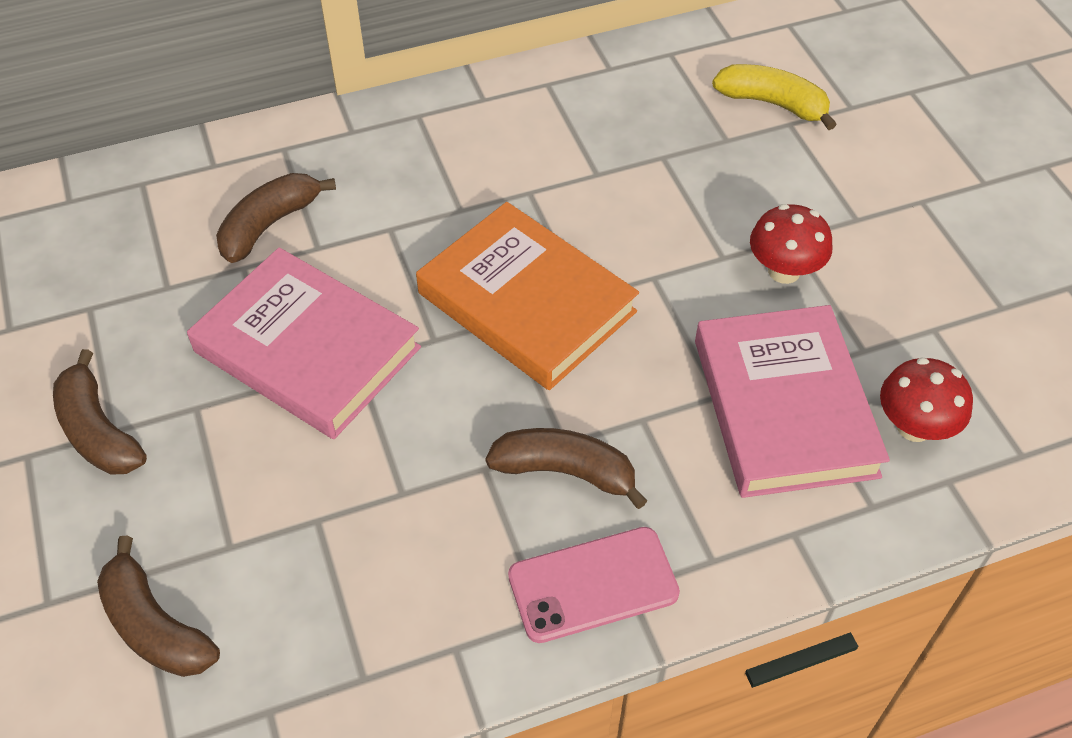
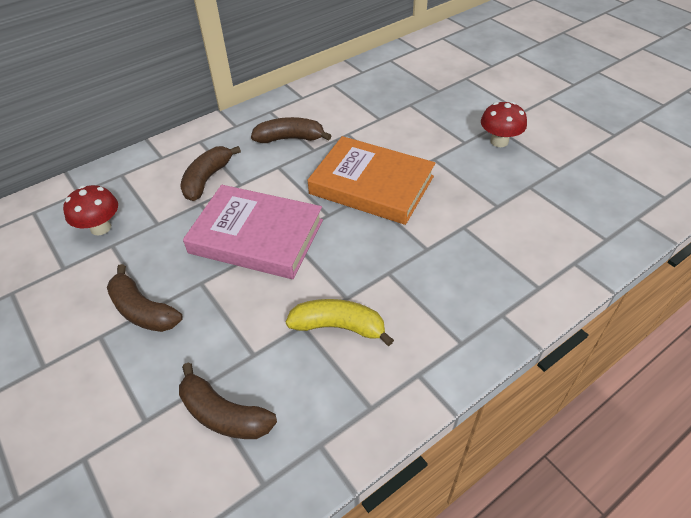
camera: 15 degrees left, 5 degrees down
brown banana [485,428,648,509] -> brown banana moved to [251,117,331,143]
pink phone [508,527,680,643] -> none
pink book [695,305,890,498] -> none
yellow banana [712,64,837,130] -> yellow banana moved to [286,299,394,346]
red mushroom [880,358,973,442] -> red mushroom moved to [63,185,118,235]

